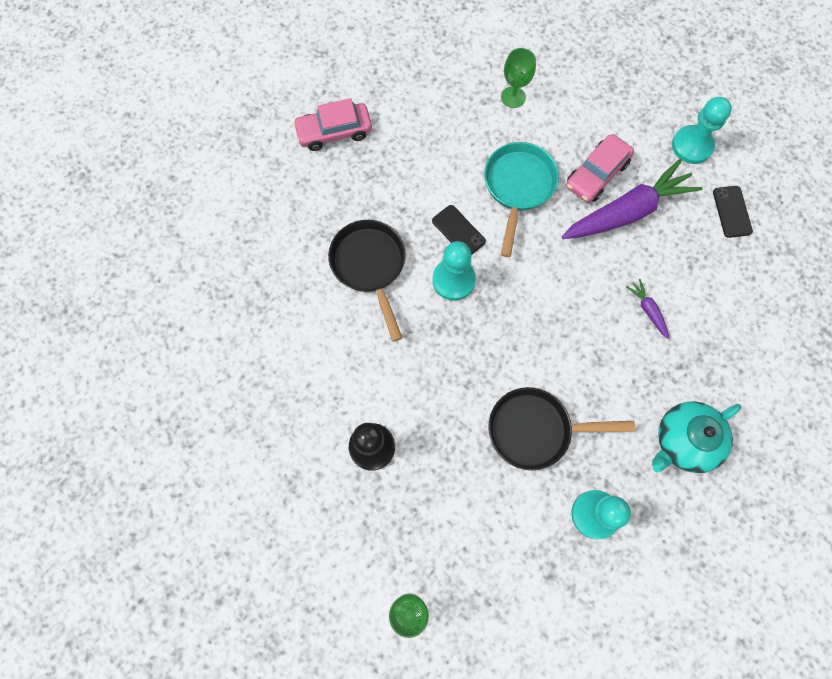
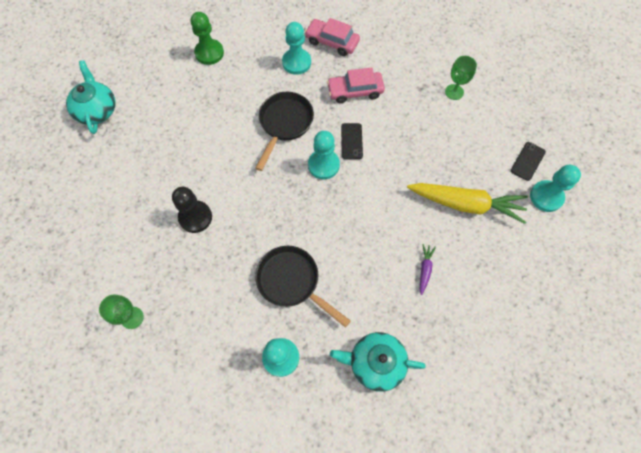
camera: 40 degrees right, 5 degrees down
turquoise pan [484,142,559,257] -> none
purple carrot [562,159,703,239] -> yellow carrot [407,183,528,224]
pink car [566,134,634,203] -> pink car moved to [327,67,385,103]
black phone [713,186,753,238] -> black phone moved to [511,142,546,181]
none -> turquoise teapot [66,60,116,134]
none -> green pawn [191,12,224,65]
none -> turquoise pawn [282,22,311,75]

